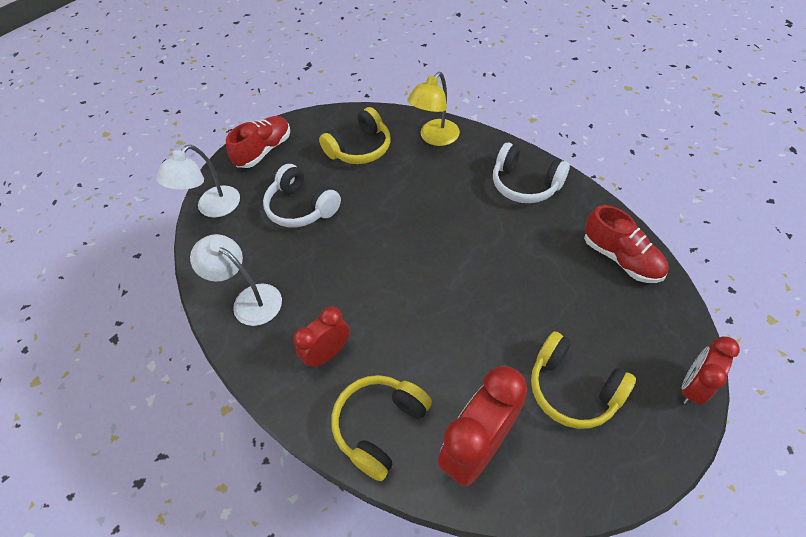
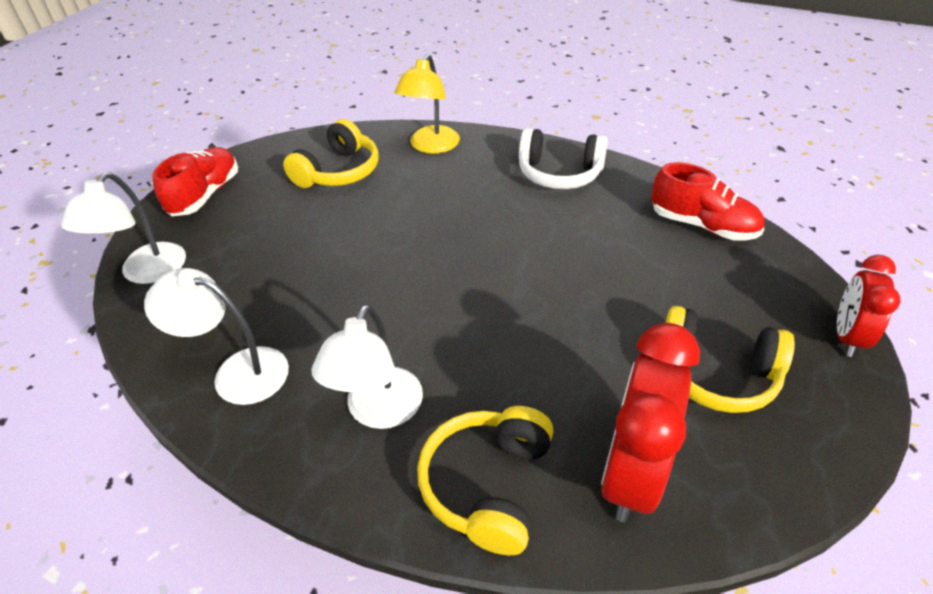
camera: 20 degrees left, 10 degrees down
white headphones [263,164,341,227] -> none
red clock [293,306,350,367] -> white lamp [311,304,423,429]

